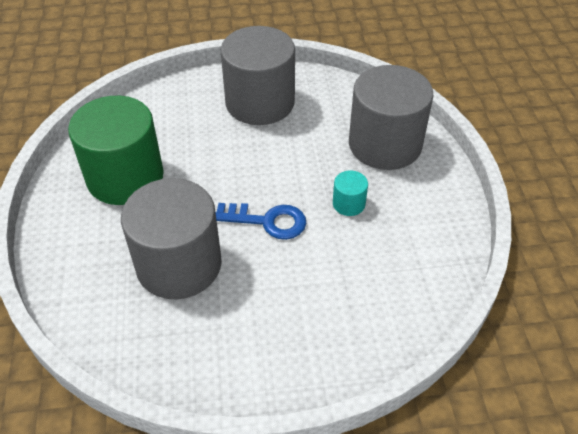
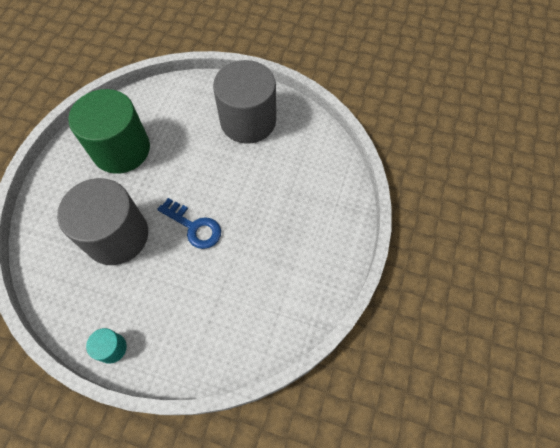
camera: 25 degrees right, 15 degrees up
turquoise cylinder [333,170,368,216] -> turquoise cylinder moved to [86,328,127,364]
grey cylinder [349,65,433,170] -> none

